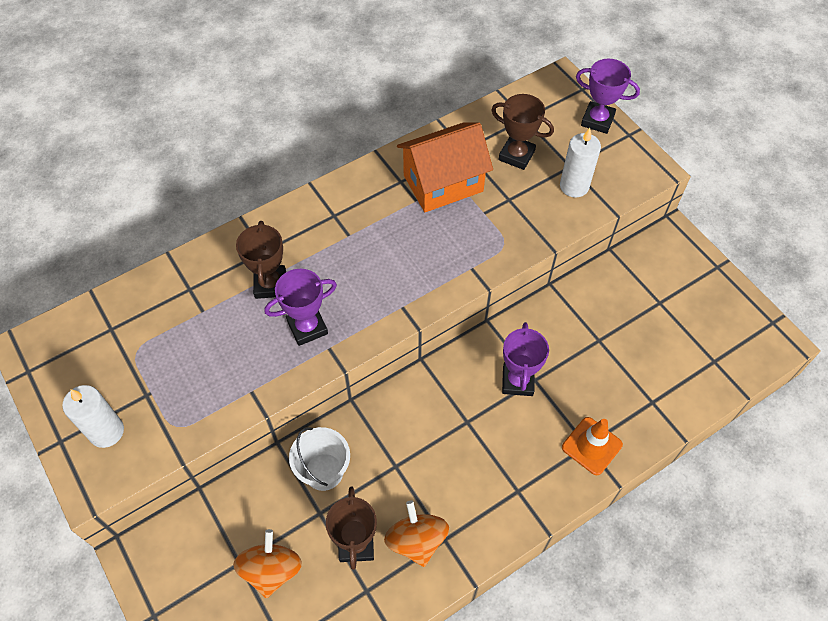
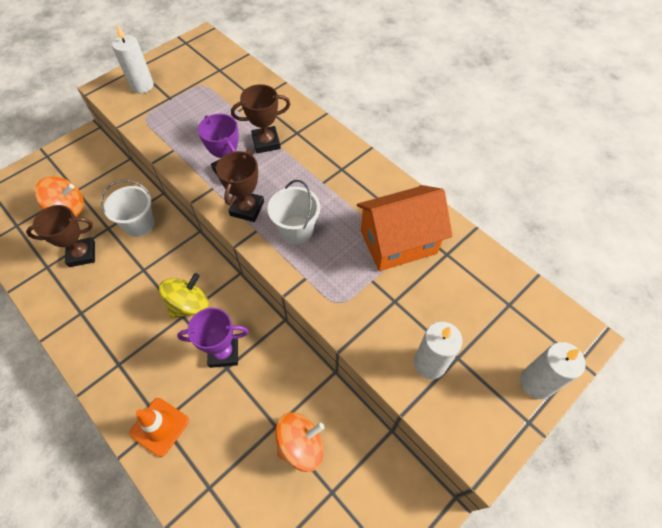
camera: 80 degrees right, 0 degrees up
orange spinning top [384,500,449,567] -> orange spinning top moved to [275,413,325,472]
orange house [397,122,493,212] -> orange house turned 75 degrees counterclockwise [357,185,452,271]
brown trophy [491,94,554,170] -> brown trophy moved to [216,150,264,222]
purple trophy [576,59,640,134] -> white candle [520,342,586,399]
none -> yellow spinning top [159,273,209,319]
none -> white bucket [267,180,320,244]

